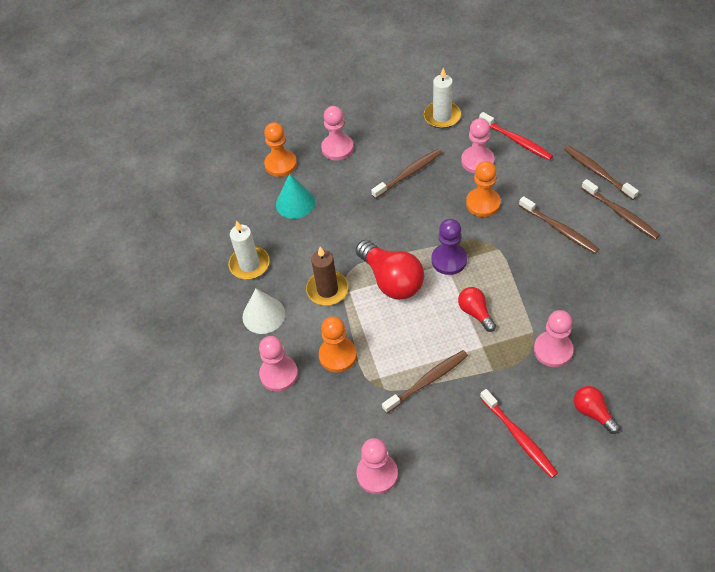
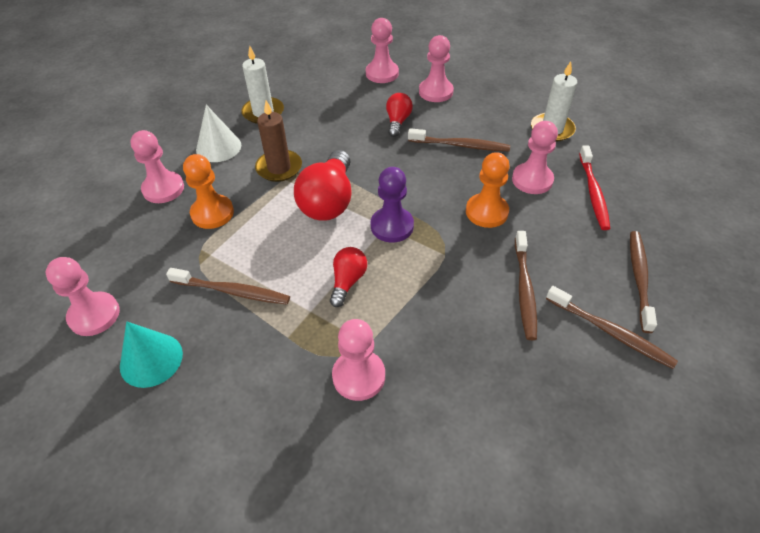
camera: 45 degrees right, 5 degrees down
orange pawn [264,122,297,177] -> pink pawn [366,18,399,83]
turquoise cone [276,174,315,219] -> turquoise cone moved to [120,322,183,388]
red toothbrush [480,389,558,478] -> none
red light bulb [574,386,620,434] -> red light bulb moved to [386,93,413,137]
brown toothbrush [581,179,660,240] -> brown toothbrush turned 60 degrees counterclockwise [546,286,678,369]

